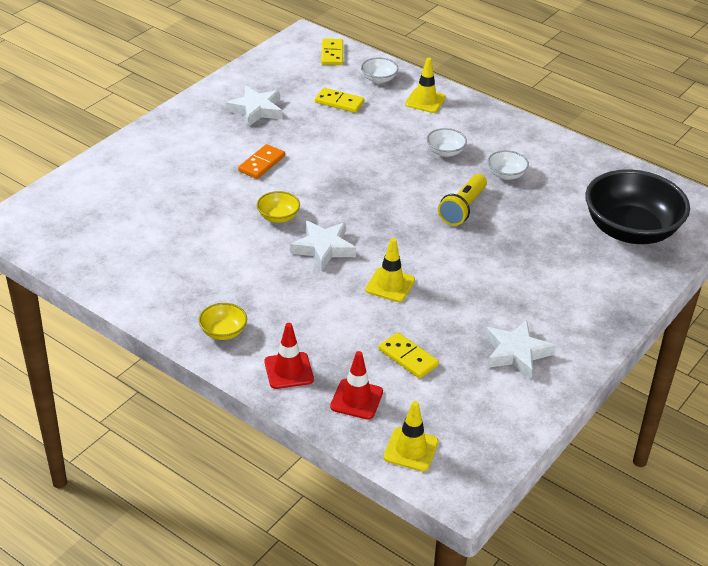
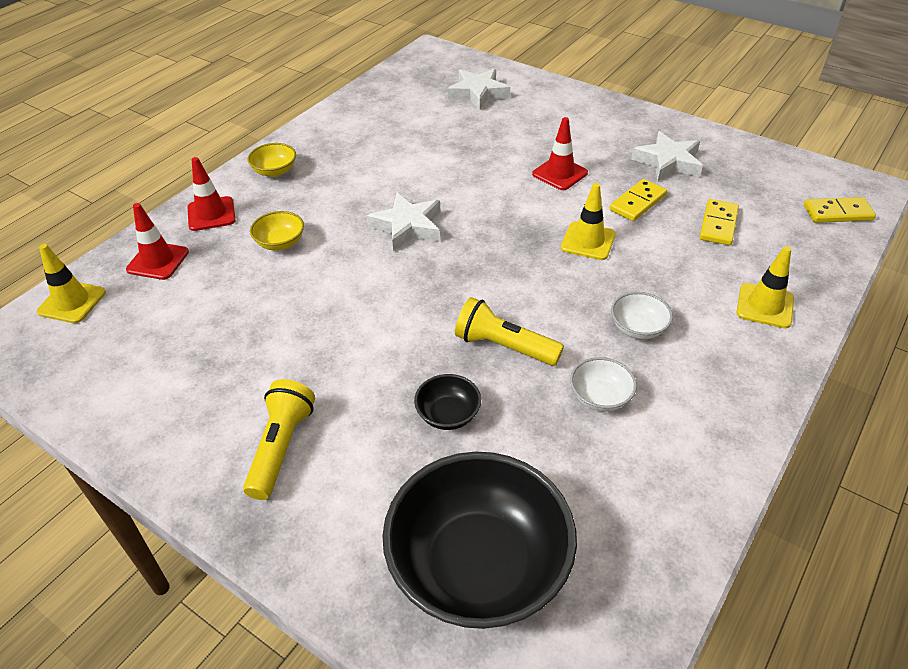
camera: 90 degrees right, 5 degrees up
orange domino [238,144,285,179] -> red traffic cone [532,117,588,190]
yellow bowl [257,191,300,223] -> yellow bowl moved to [250,211,304,250]
white bowl [361,57,398,84] -> none
yellow traffic cone [366,238,415,302] -> yellow traffic cone moved to [561,183,616,260]
yellow domino [379,332,439,379] -> yellow domino moved to [610,179,667,221]
white star [485,320,555,379] -> white star moved to [447,69,510,110]
none -> yellow flashlight [243,379,315,500]
none -> black bowl [414,374,481,430]

